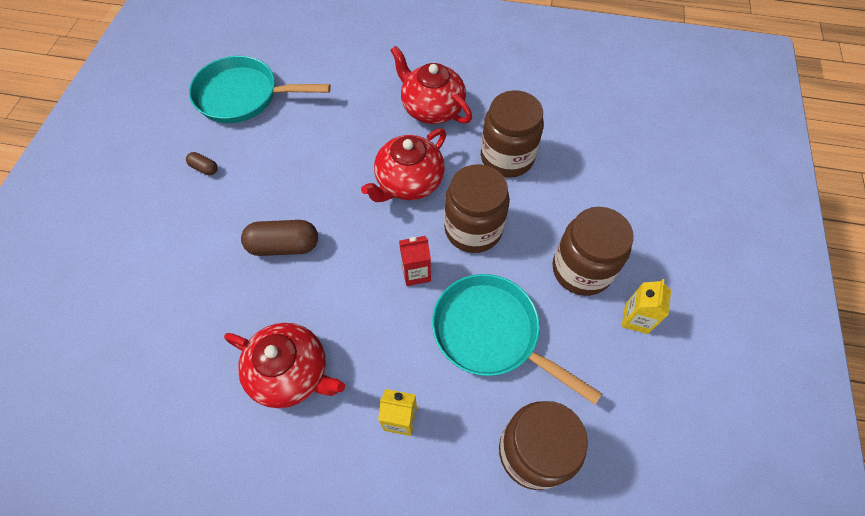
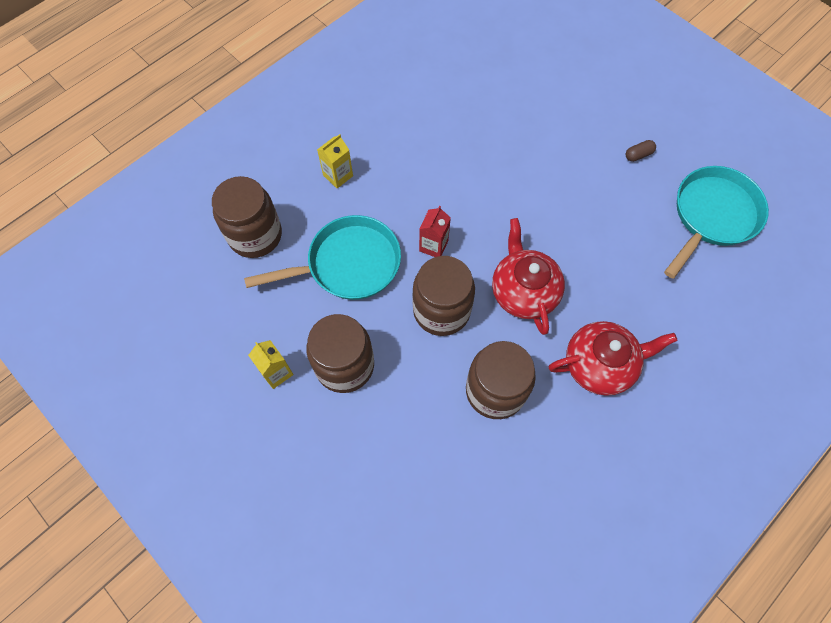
camera: 125 degrees right, 5 degrees up
red teapot [224,323,345,408] -> none
brown capsule [241,220,318,256] -> none

